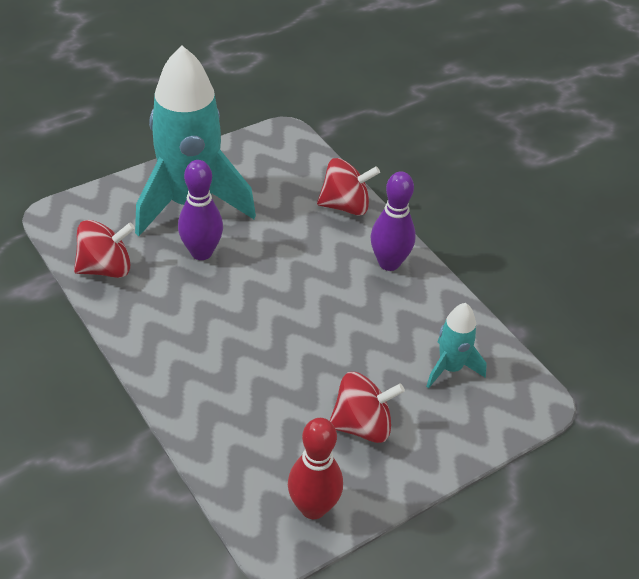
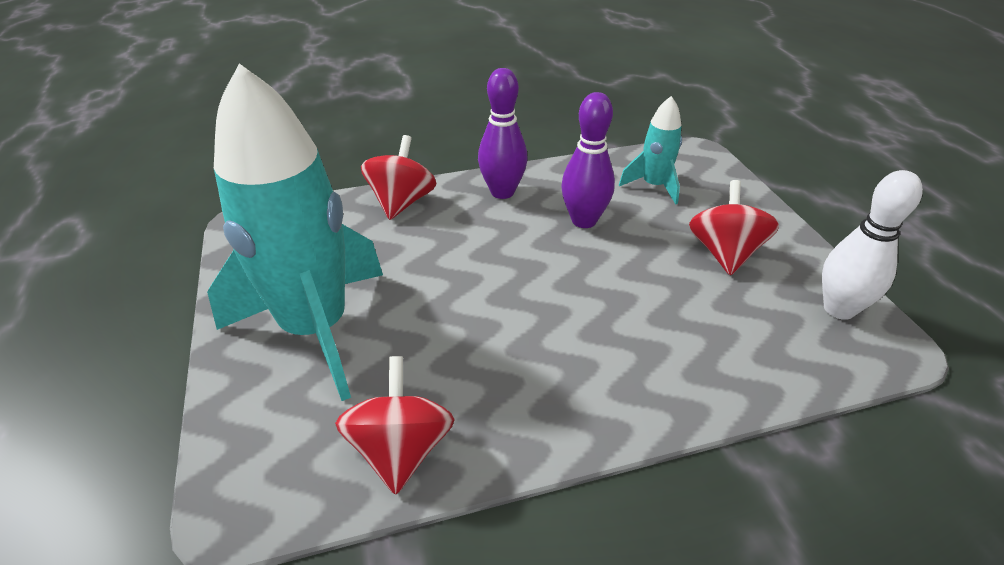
camera: 70 degrees left, 5 degrees down
purple bowling pin [178,160,223,260] -> purple bowling pin moved to [561,92,615,228]
red bowling pin [288,418,343,519] -> white bowling pin [822,170,923,320]

